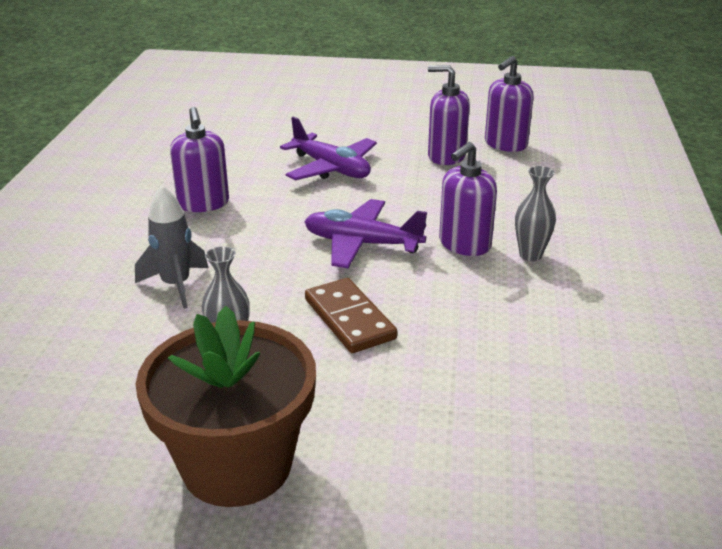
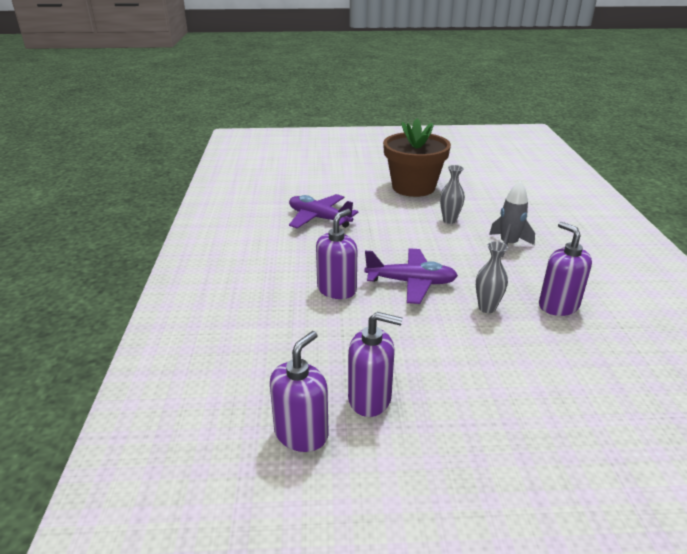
camera: 170 degrees right, 0 degrees up
purple plane [280,116,377,180] -> purple plane moved to [289,194,358,229]
brown domino [305,278,397,353] -> none
grey vase [515,166,556,261] -> grey vase moved to [476,241,508,313]

